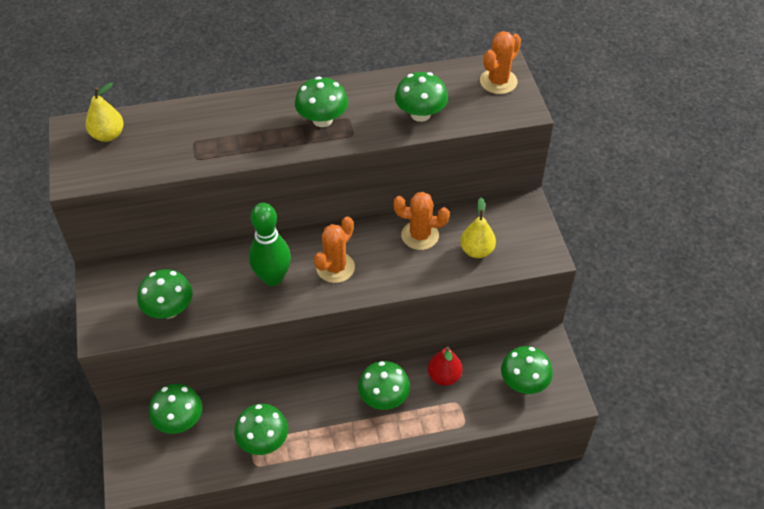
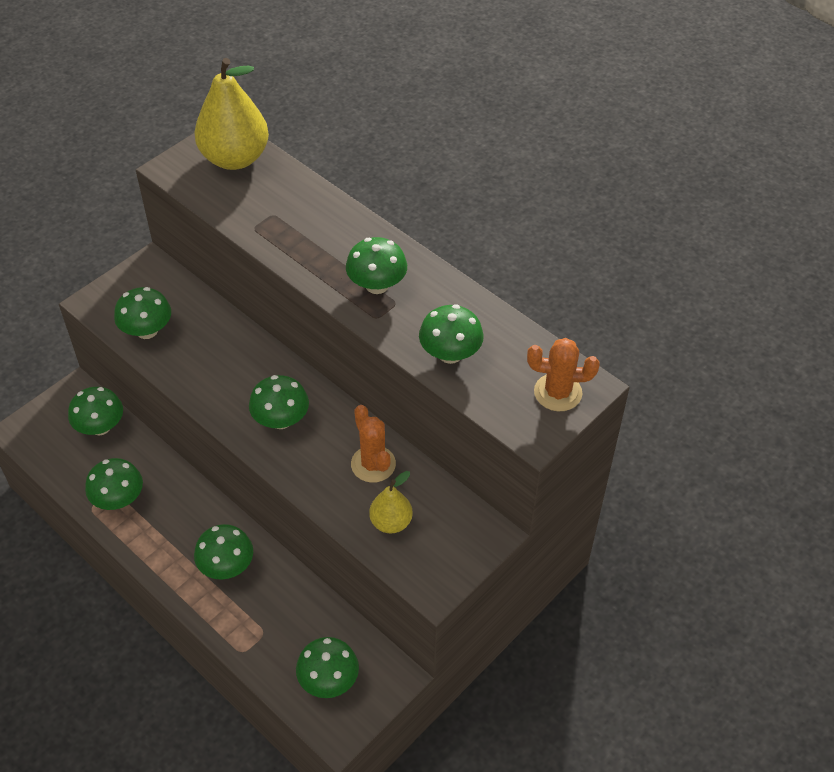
camera: 55 degrees right, 0 degrees up
yellow pear [85,82,124,142] -> yellow pear [194,58,269,170], size x1.89
green bowling pin [249,203,291,286] -> none
orange cactus [314,216,355,283] -> green mushroom [249,375,309,429]
red pear [428,346,463,386] -> none

